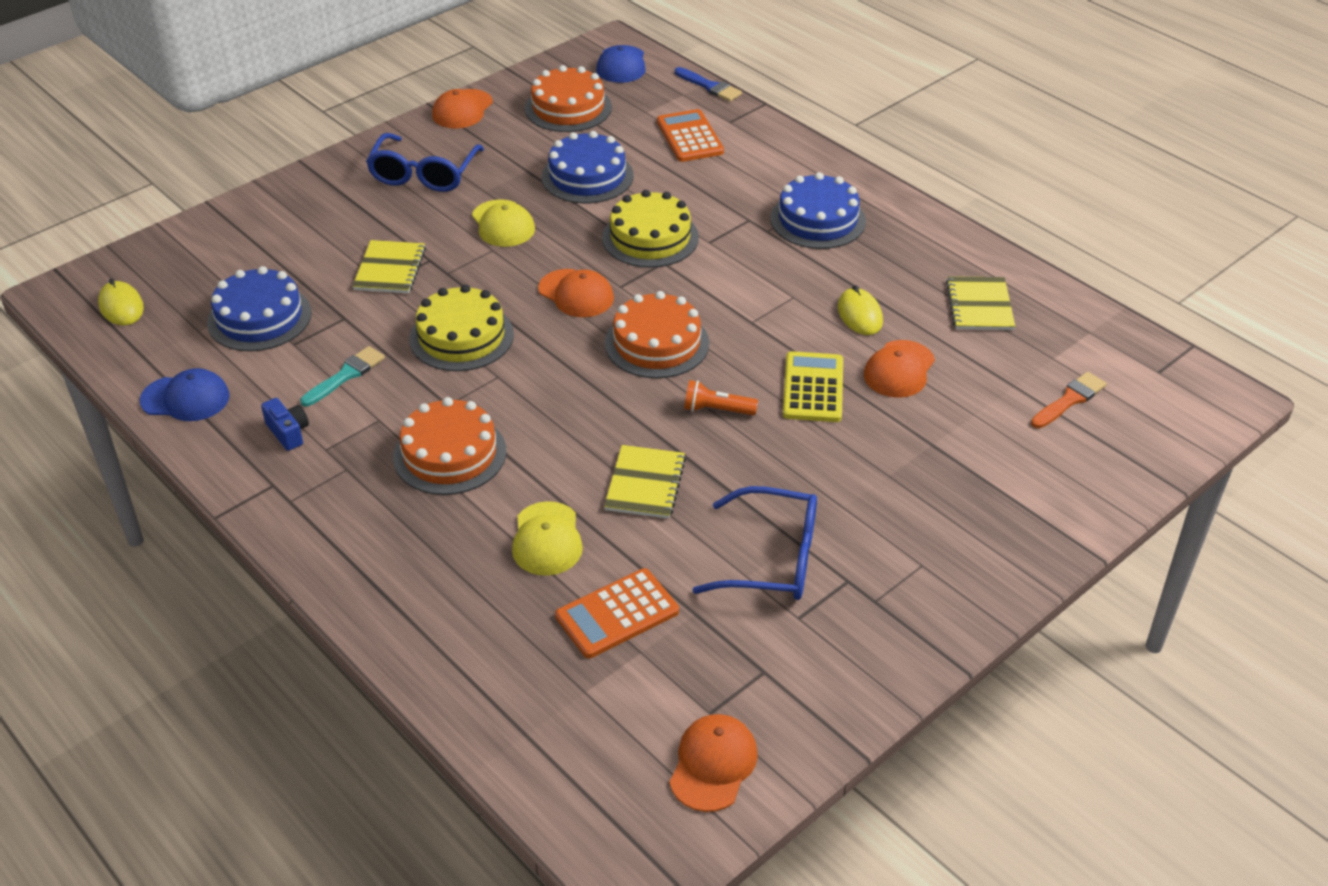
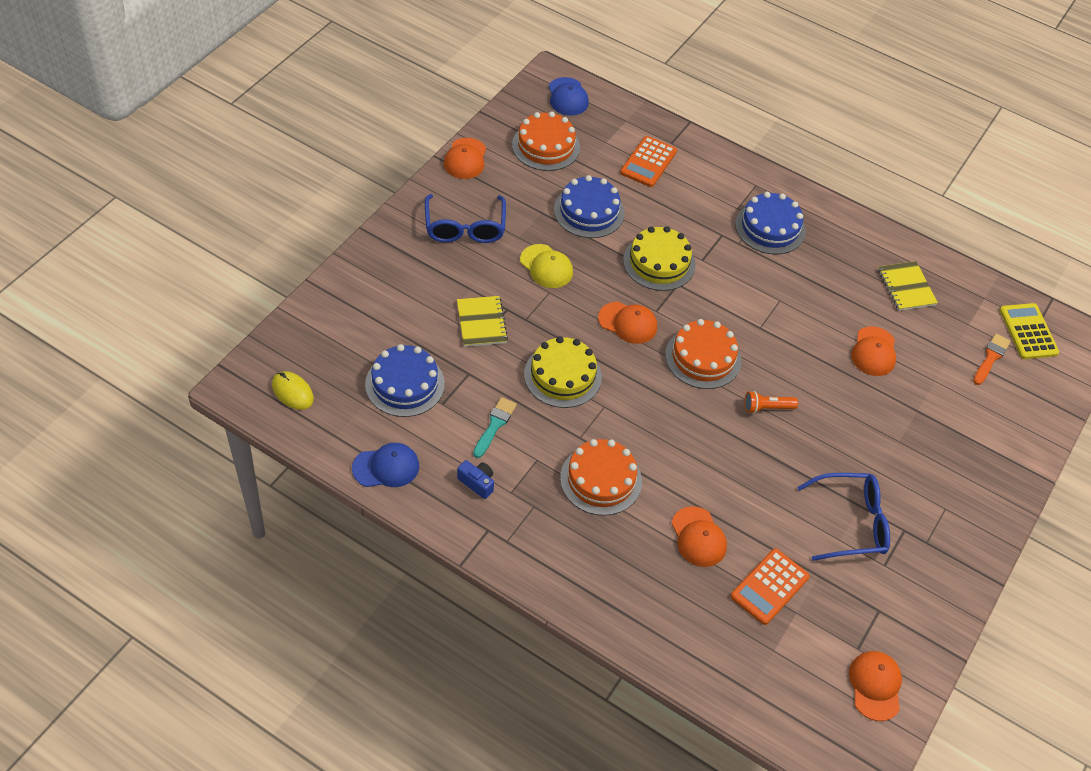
camera: 20 degrees left, 10 degrees up
yellow cap [512,501,583,576] -> orange cap [671,506,727,567]
yellow notebook [604,445,686,519] -> none
orange calculator [657,109,724,162] -> orange calculator turned 120 degrees counterclockwise [620,136,677,187]
blue brush [675,67,742,102] -> none
yellow calculator [783,351,843,422] -> yellow calculator moved to [1000,303,1059,359]
yellow mouse [838,285,883,335] -> none

